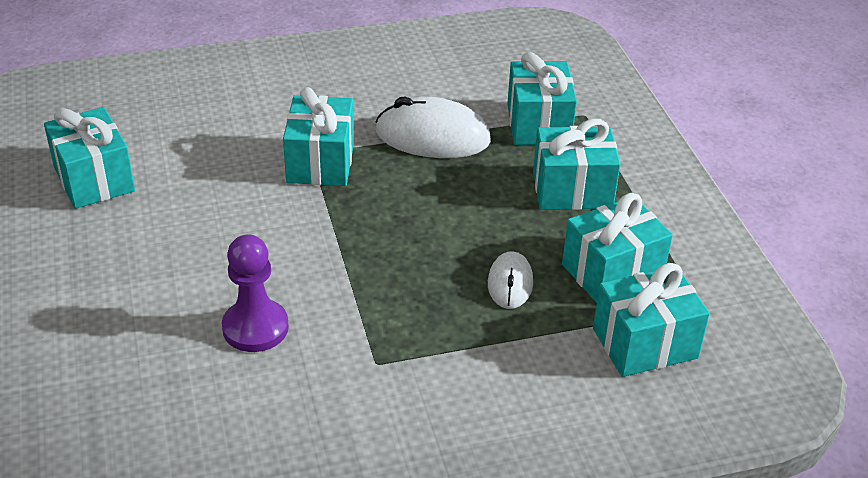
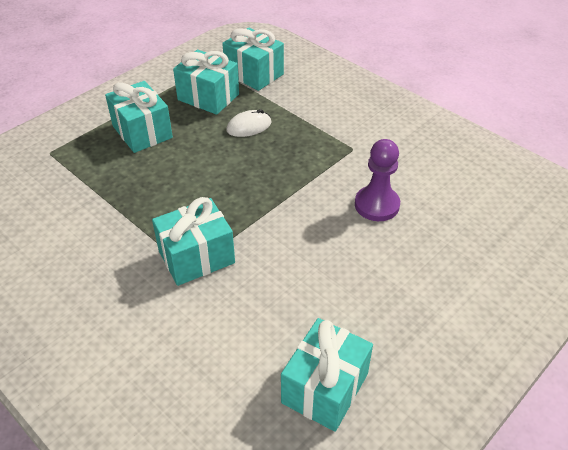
camera: 120 degrees left, 5 degrees up
white mouse [375,97,491,158] -> none
turquoise gift [507,52,577,145] -> none

